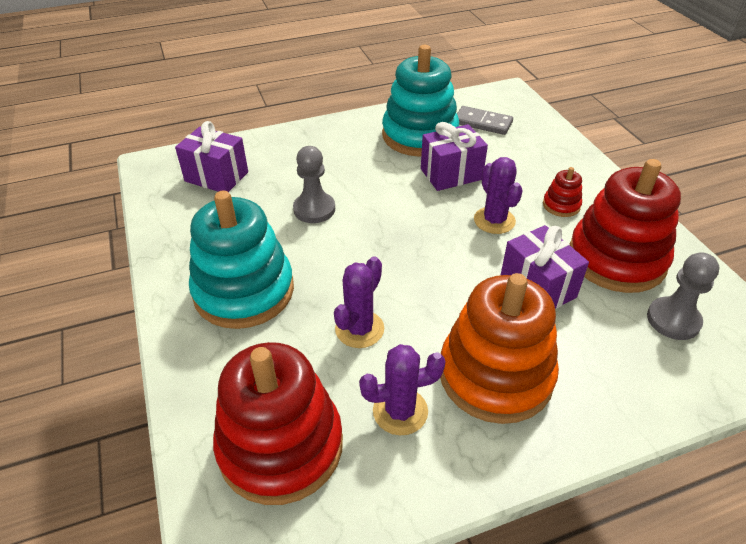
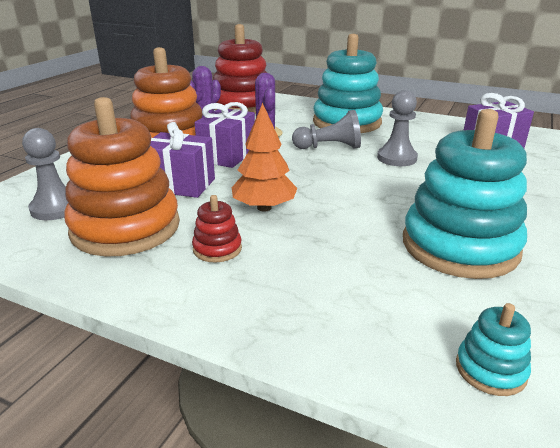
camera: 135 degrees right, 15 degrees down
purple gift [421,122,488,191] -> purple gift moved to [195,102,255,168]
grey domino [457,106,513,135] -> none
purple cactus [474,157,523,234] -> orange tree [231,103,298,212]
red stacking toy [570,159,681,293] -> orange stacking toy [64,97,180,256]
none -> grey pawn [292,110,361,149]
none -> turquoise stacking toy [456,303,531,396]

